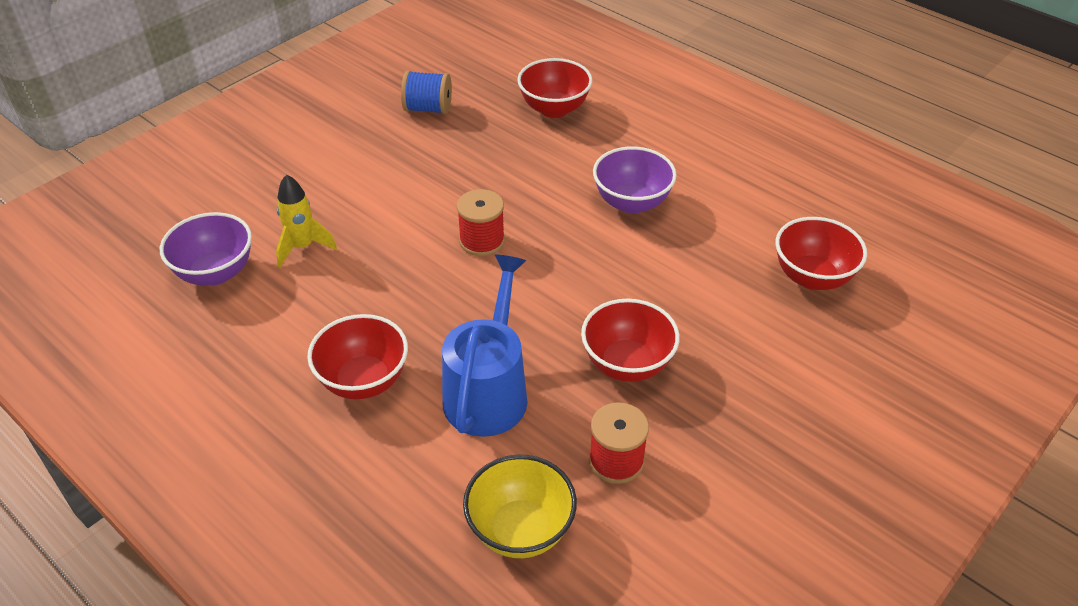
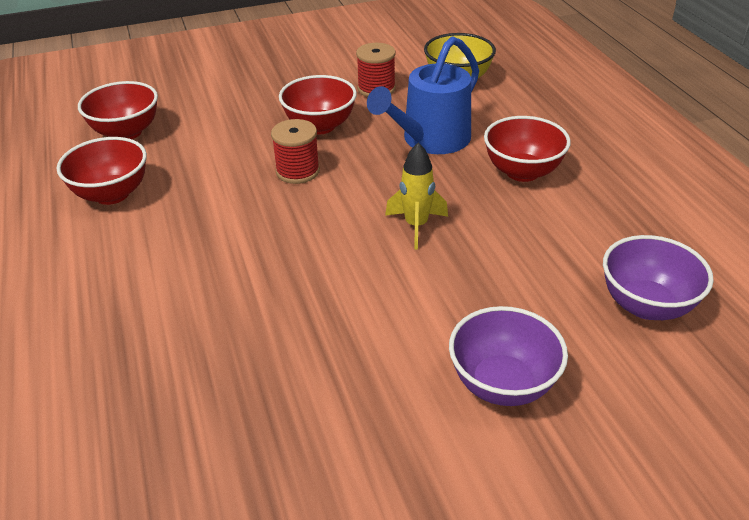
camera: 150 degrees left, 5 degrees down
yellow rocket [276,174,337,267] -> yellow rocket moved to [385,142,448,250]
blue spool [401,71,452,114] -> none
red spool [457,189,505,256] -> red spool moved to [271,119,320,184]
red bowl [517,58,593,118] -> red bowl moved to [57,137,147,205]
purple bowl [593,146,677,214] -> purple bowl moved to [449,306,568,406]

